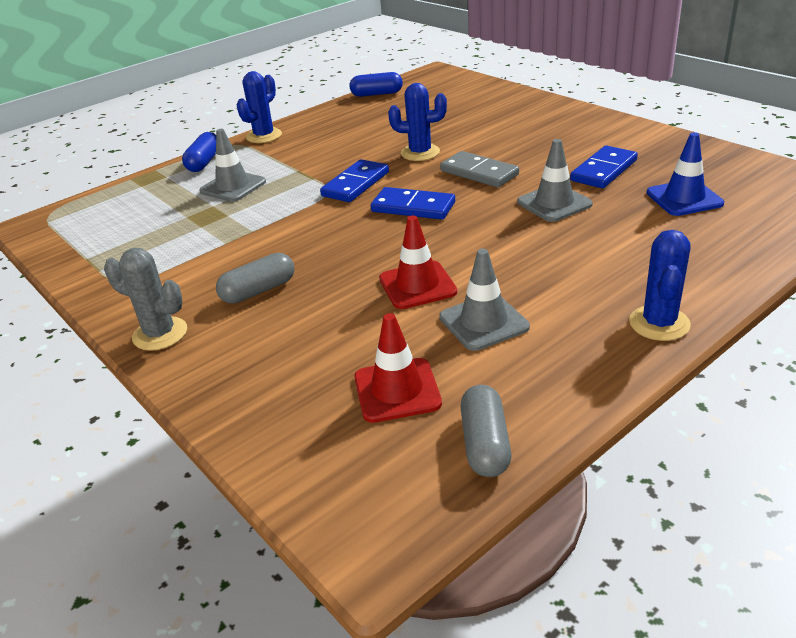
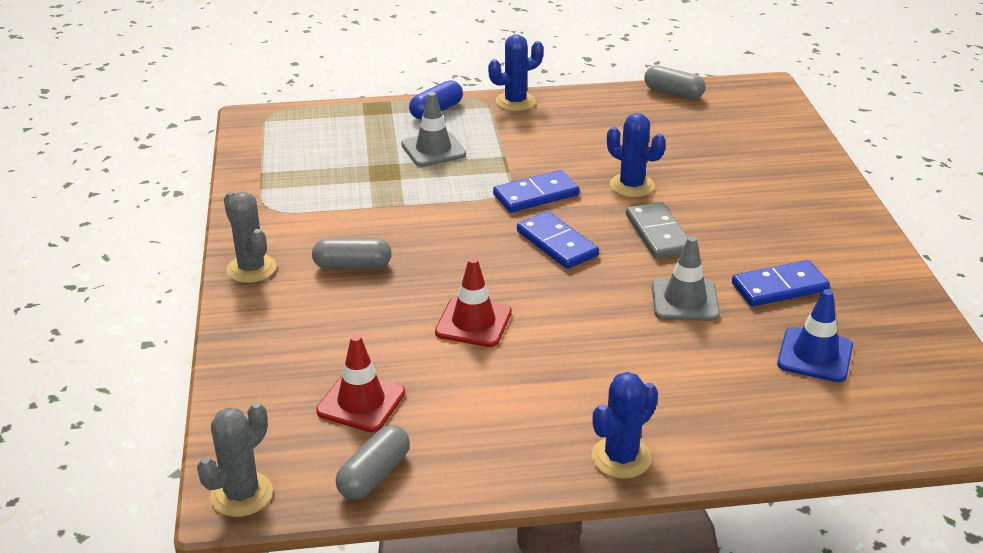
camera: 30 degrees right, 0 degrees up
blue capsule [349,72,403,97] -> grey capsule [644,65,706,99]
grey traffic cone [439,249,530,351] -> none
none -> grey cactus [197,402,273,517]

